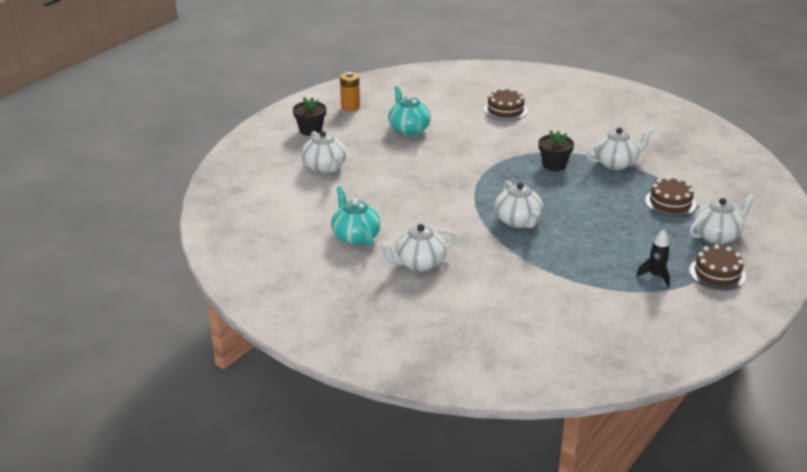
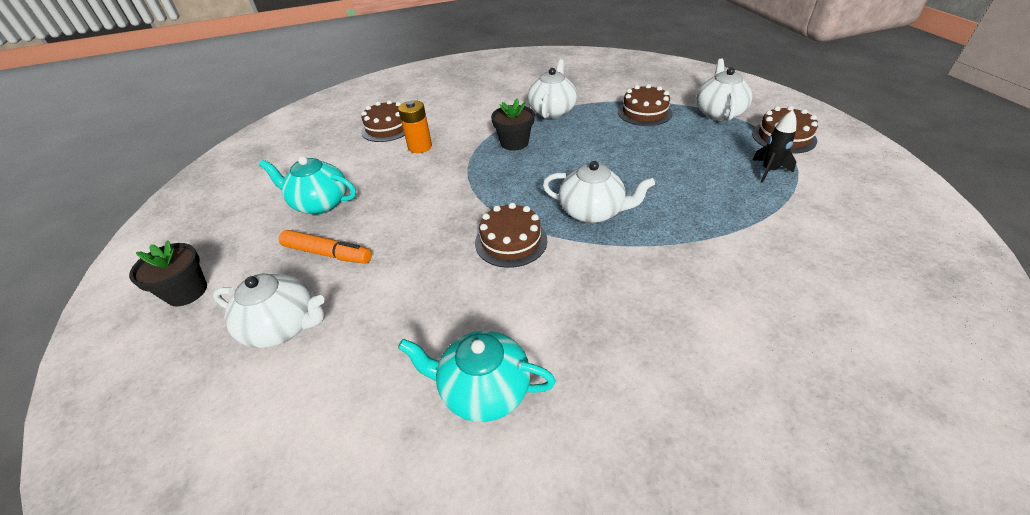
camera: 50 degrees left, 10 degrees up
orange battery [340,72,360,111] -> orange battery moved to [398,100,432,153]
white teapot [379,224,456,272] -> none
none -> orange marker [279,230,372,264]
none -> brown cake [475,203,547,268]

